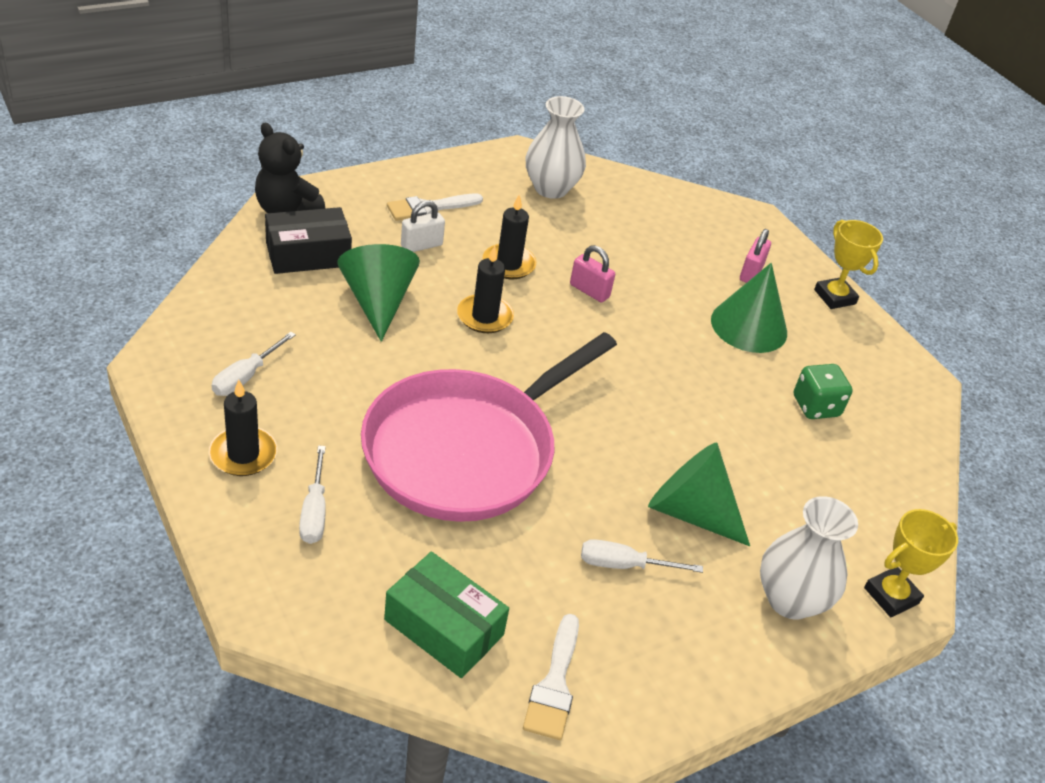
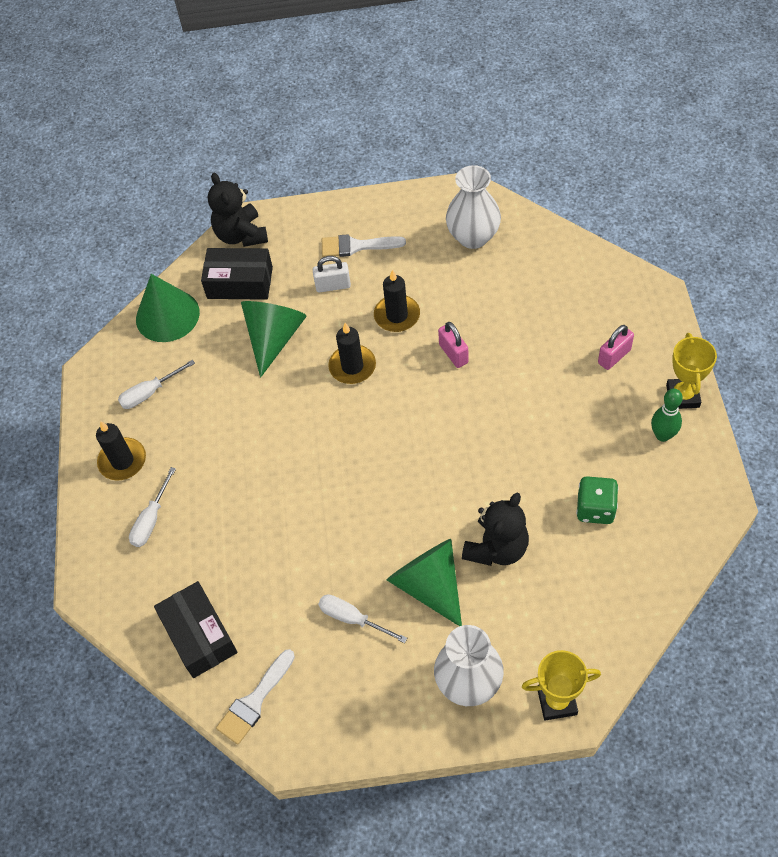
camera: 35 degrees right, 15 degrees up
pink pan [361,332,617,522] -> none
green box [384,552,509,678] -> black box [154,581,237,678]
green cone [711,263,787,353] -> green cone moved to [136,274,200,342]
none -> black teddy bear [462,493,529,566]
none -> green bowling pin [651,389,683,442]

